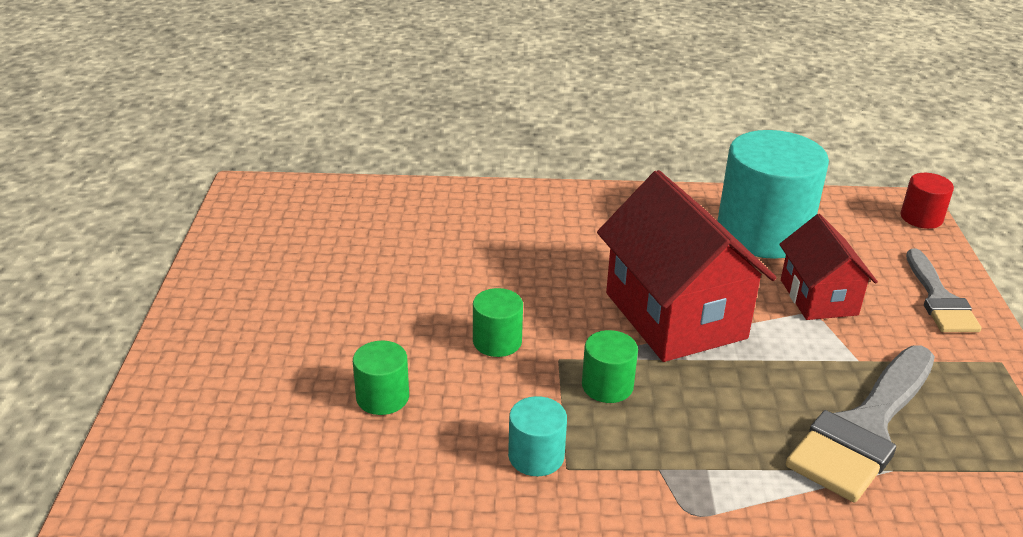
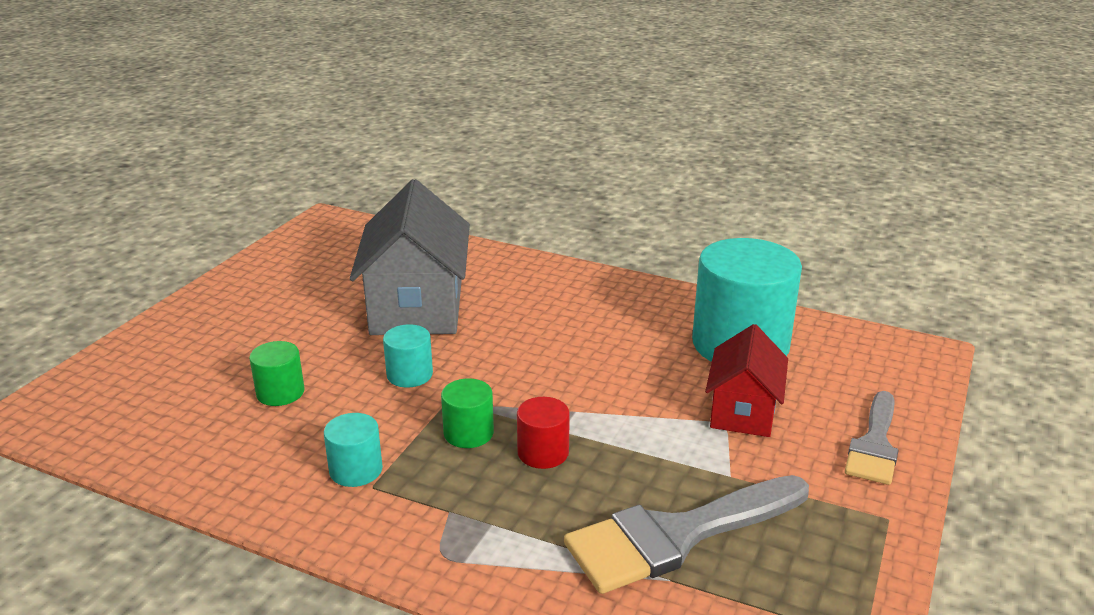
camera: 25 degrees right, 5 degrees down
green cylinder [473,288,523,357] -> turquoise cylinder [383,324,433,387]
red house [597,170,776,362] -> none
red cylinder [901,173,954,229] -> red cylinder moved to [517,397,570,469]
none -> grey house [350,179,470,335]

